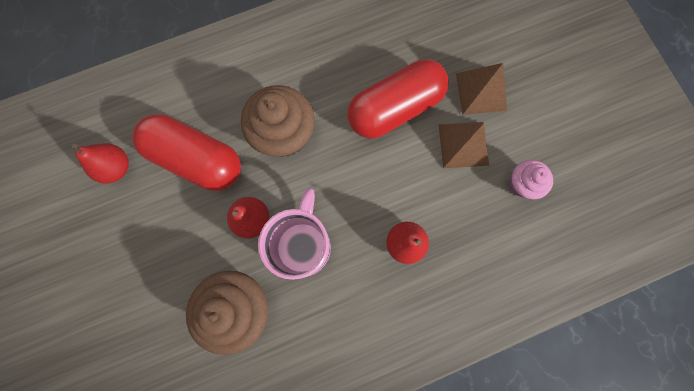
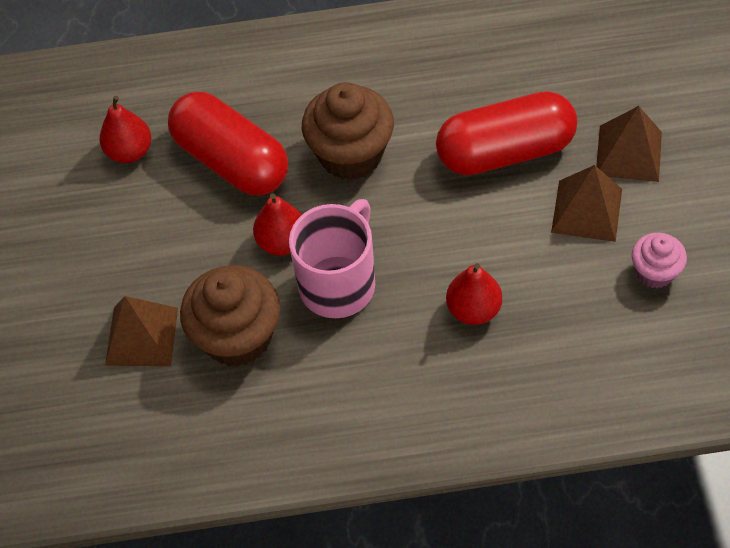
camera: 20 degrees right, 20 degrees down
none -> brown pyramid [105,296,178,366]

